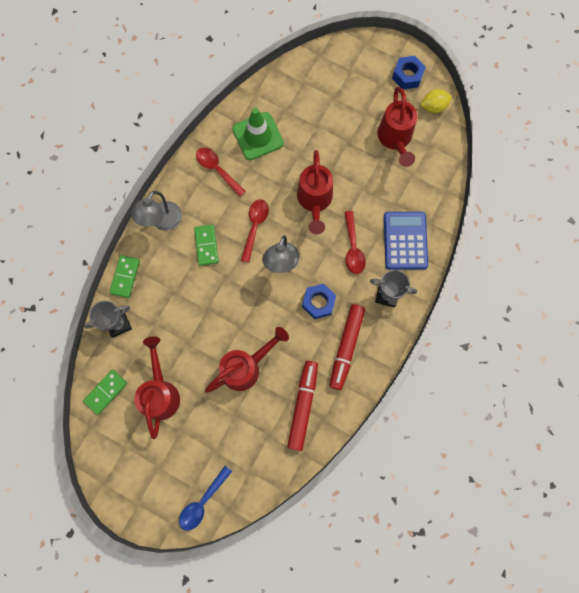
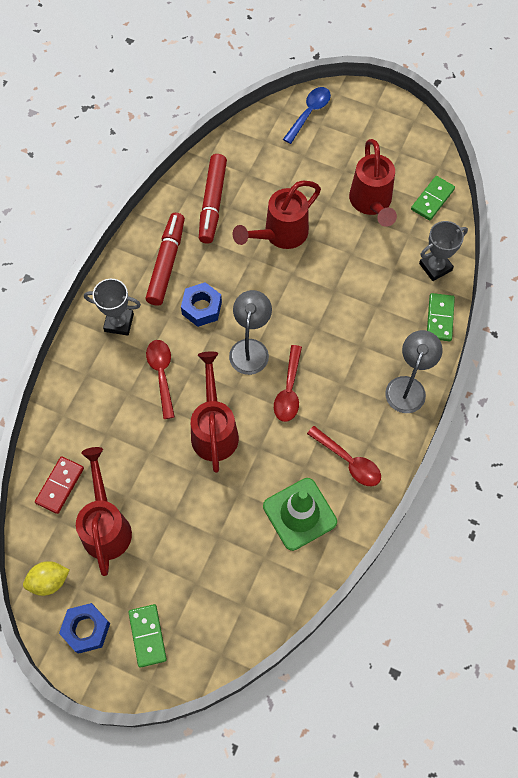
camera: 175 degrees right, 10 degrees down
green domino [194,225,219,266] -> green domino moved to [128,604,167,668]
blue calculator [384,212,428,270] -> none
none -> red domino [35,456,84,514]

